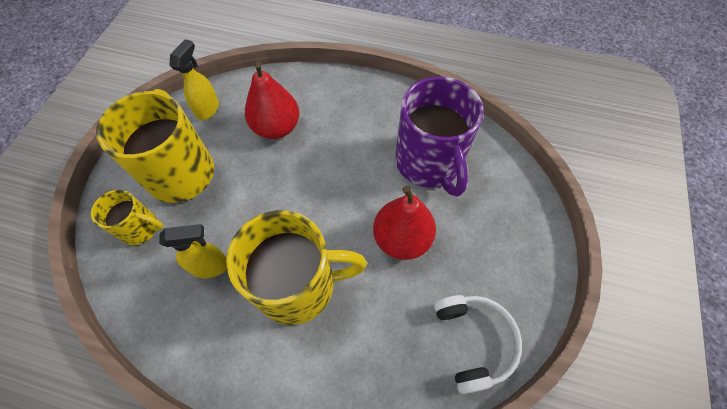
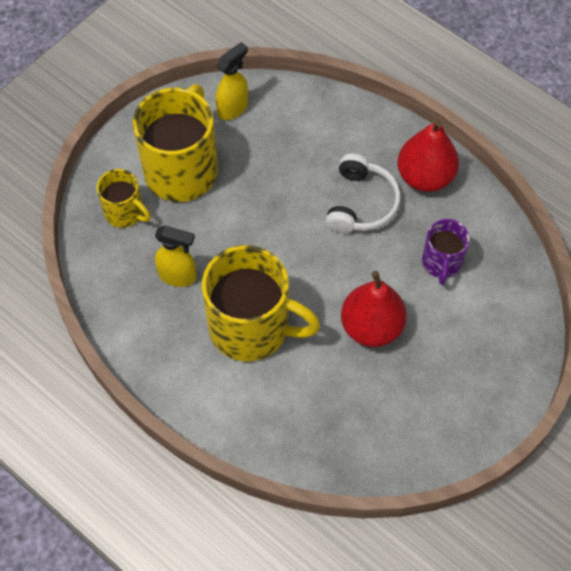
camera: 25 degrees right, 0 degrees up
red pear [245,61,299,139] -> red pear moved to [397,120,459,192]
purple mug [395,76,484,197] -> purple mug [422,219,470,285], size x0.52
white headphones [434,295,522,394] -> white headphones moved to [326,154,401,233]

